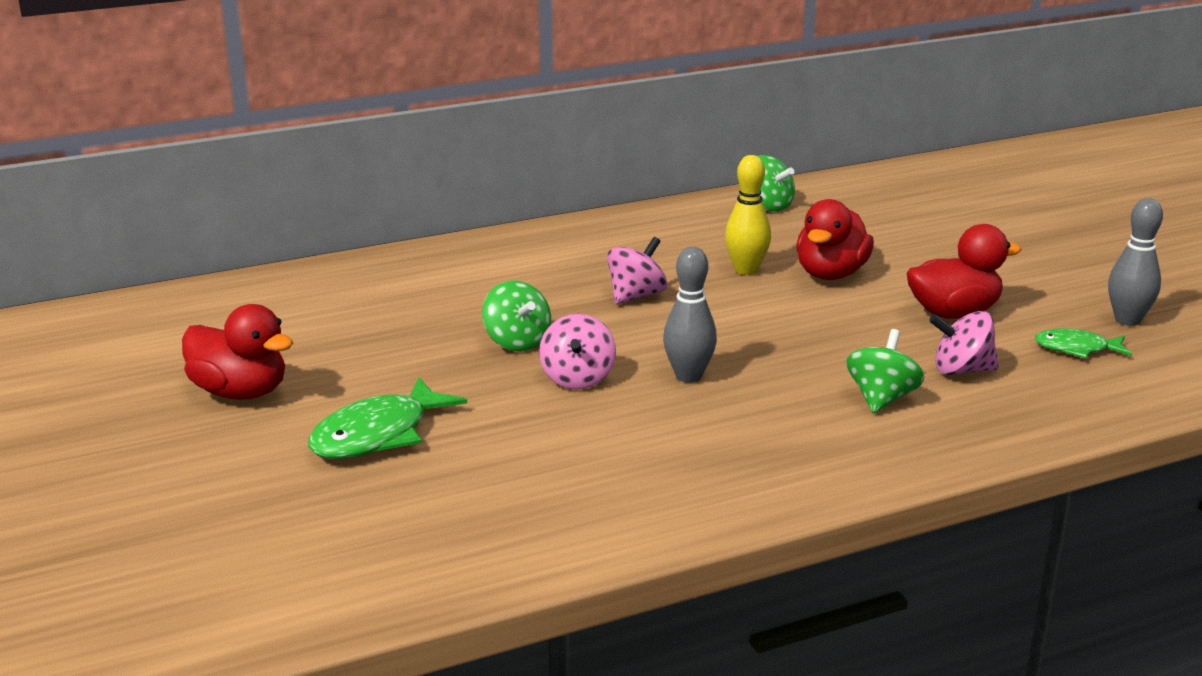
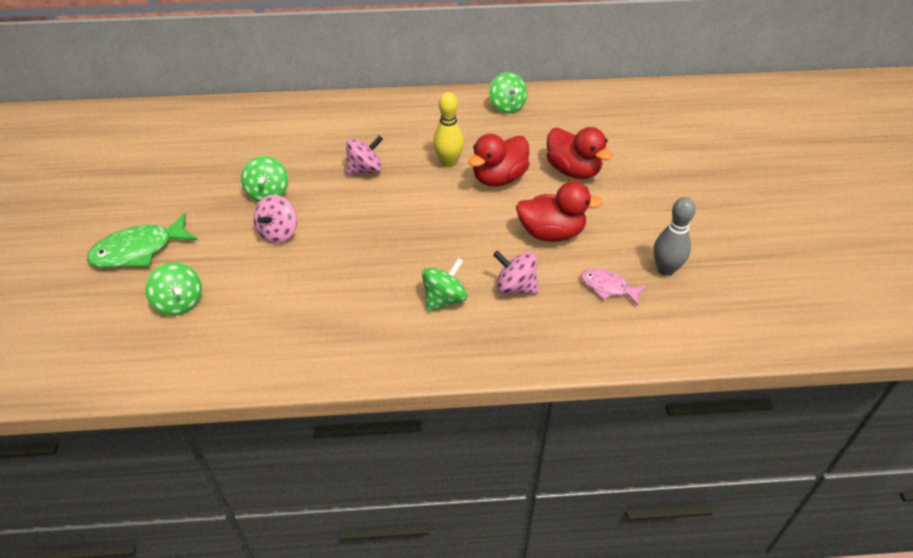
camera: 20 degrees right, 20 degrees up
red duck [182,304,293,400] -> red duck moved to [547,127,612,179]
grey bowling pin [663,247,717,383] -> none
green fish [1035,328,1132,358] -> pink fish [581,268,647,306]
none -> green spinning top [145,262,202,316]

